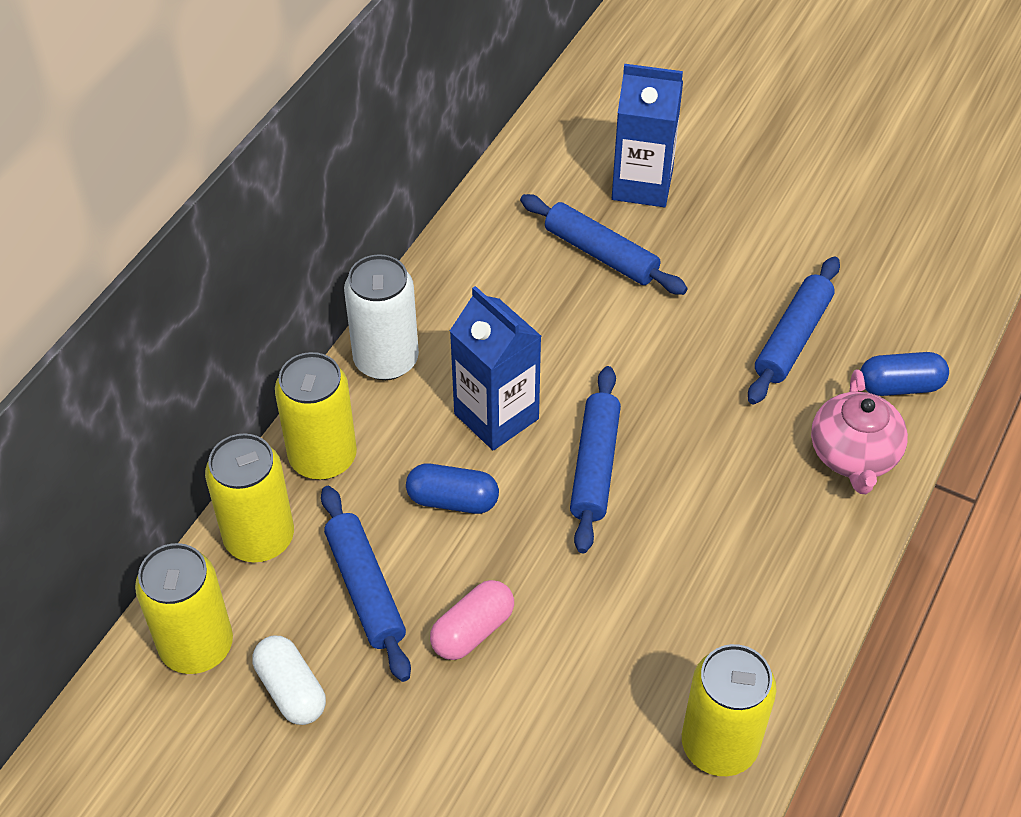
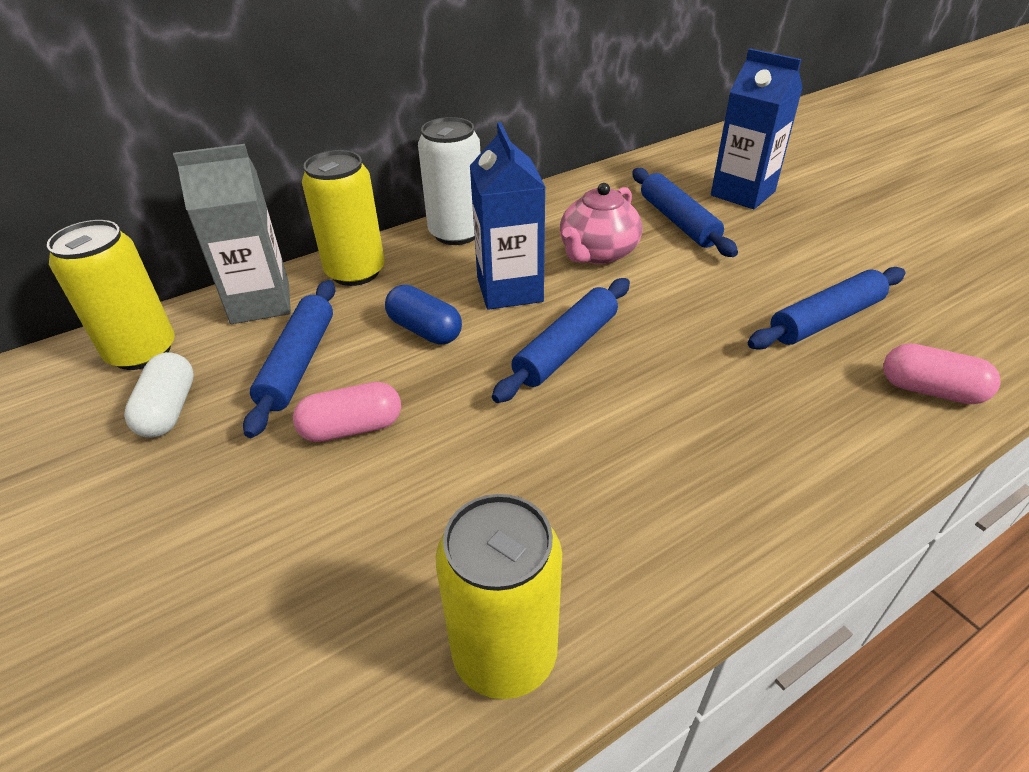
camera: 30 degrees right, 10 degrees down
yellow can [205,433,294,562] -> grey carton [173,144,291,324]
pink teapot [811,369,908,494] -> pink teapot moved to [560,183,642,264]
blue capsule [860,352,949,396] -> pink capsule [883,343,1000,404]

